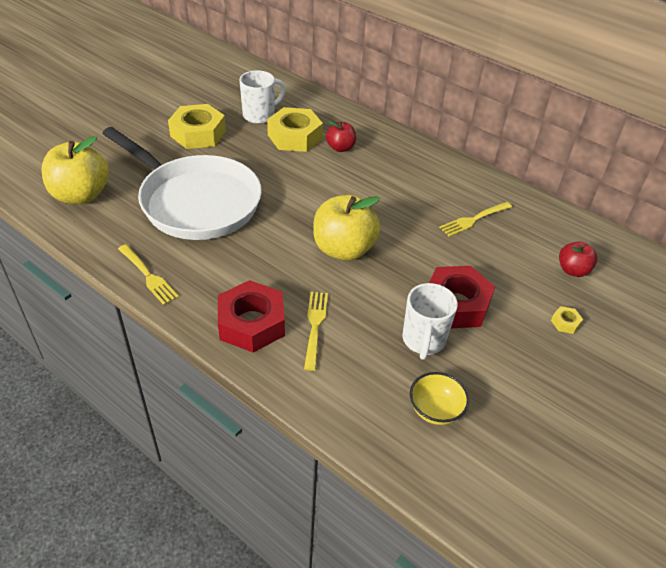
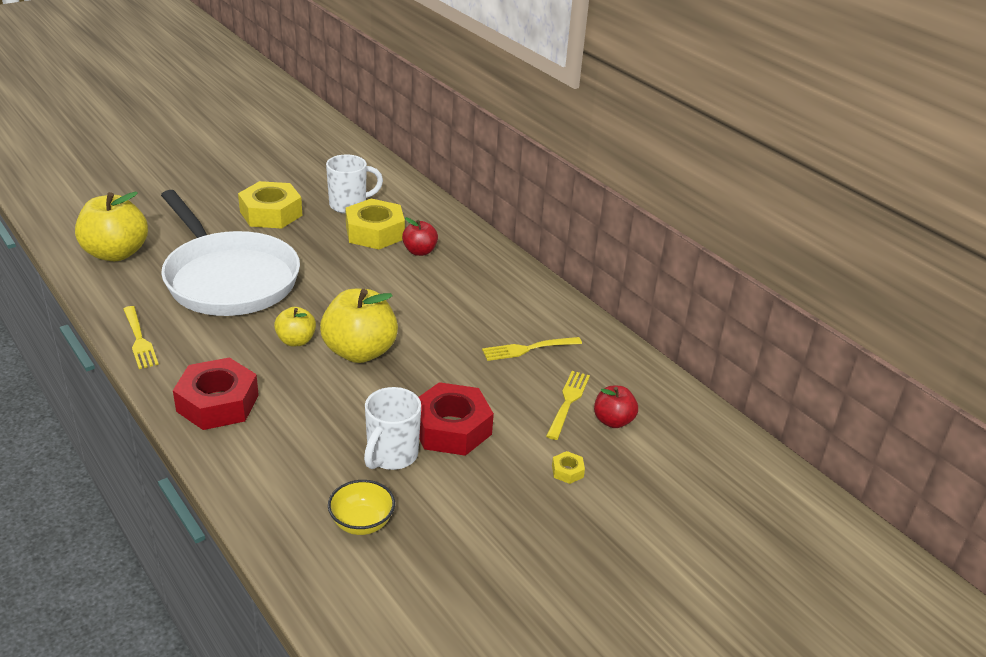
camera: 15 degrees right, 10 degrees down
yellow fork [304,292,328,371] -> yellow fork moved to [546,371,590,440]
none -> yellow apple [274,307,316,346]

